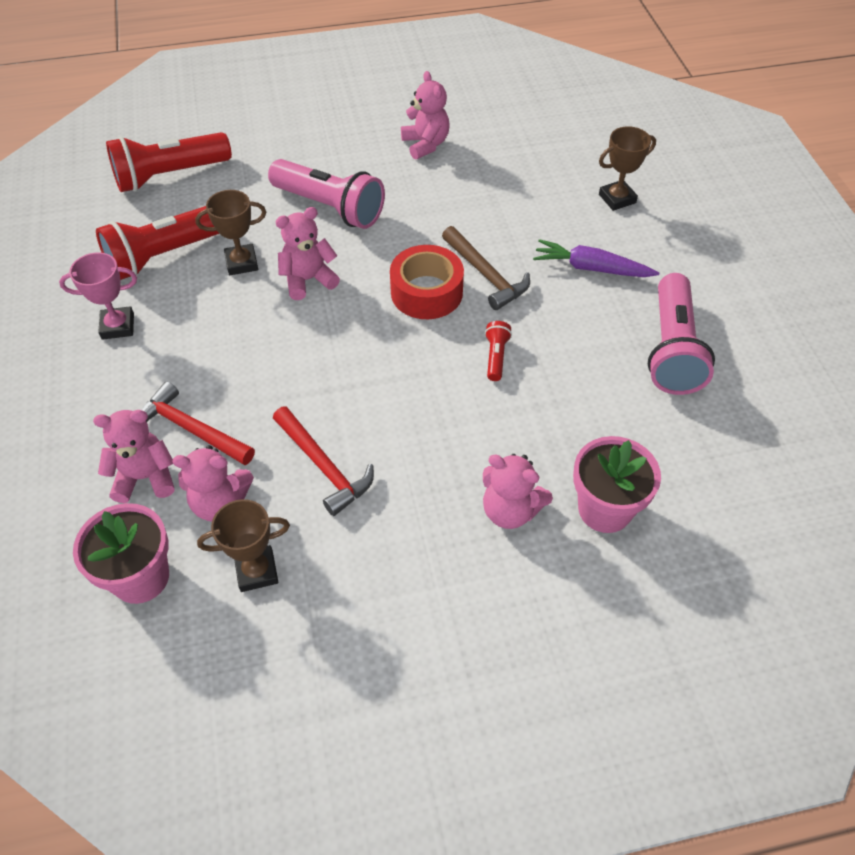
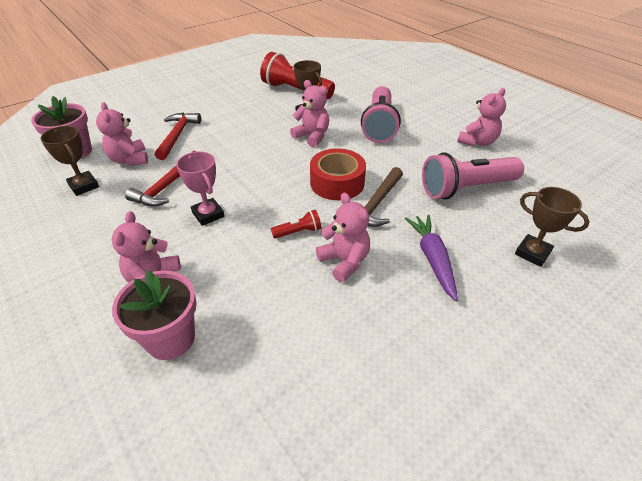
camera: 65 degrees right, 10 degrees down
pink trophy [59,252,137,340] -> pink trophy moved to [176,152,225,226]
pink teddy bear [93,410,175,503] -> pink teddy bear moved to [316,193,370,282]
red flashlight [106,132,232,192] -> none
pink flashlight [648,273,715,395] -> pink flashlight moved to [422,153,524,199]

